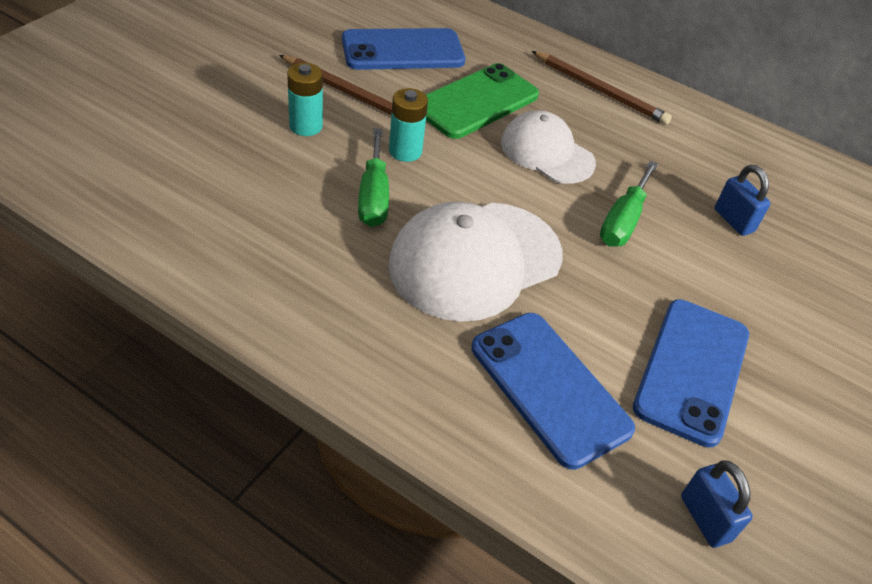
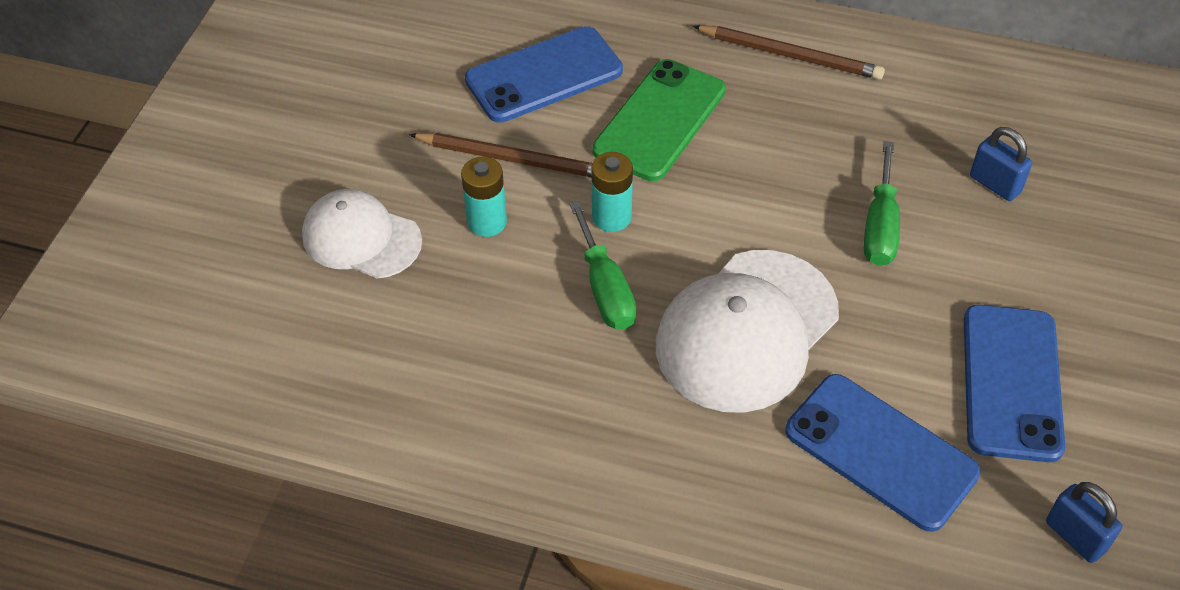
camera: 10 degrees left, 5 degrees up
white cap [501,111,596,184] -> white cap moved to [302,189,422,279]

